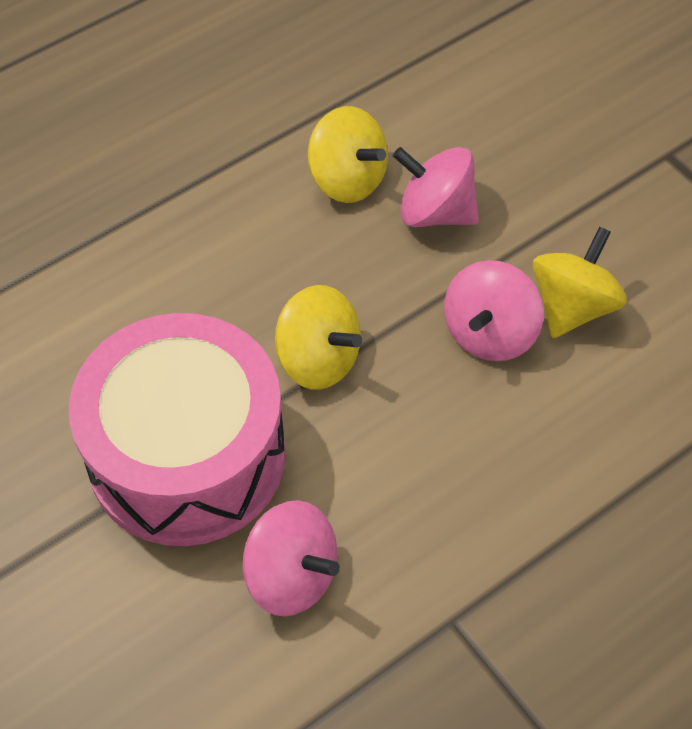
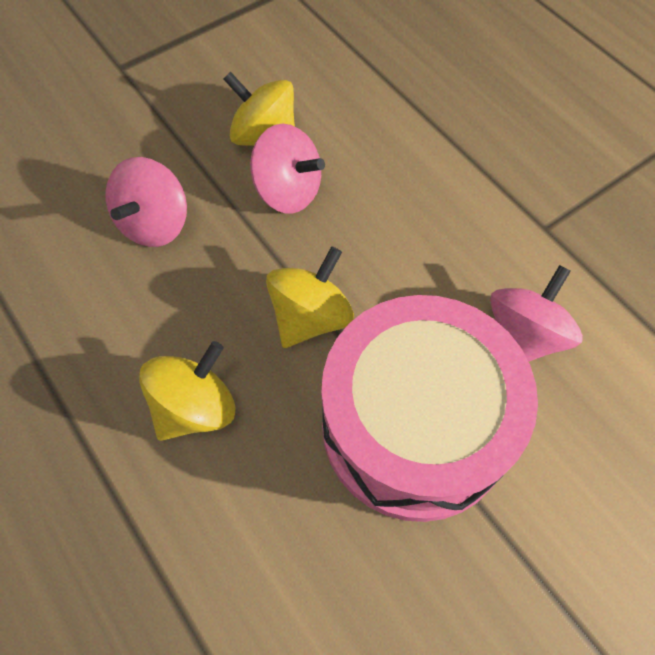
camera: 90 degrees left, 5 degrees up
yellow spinning top [308,106,388,203] -> yellow spinning top moved to [139,341,235,441]

